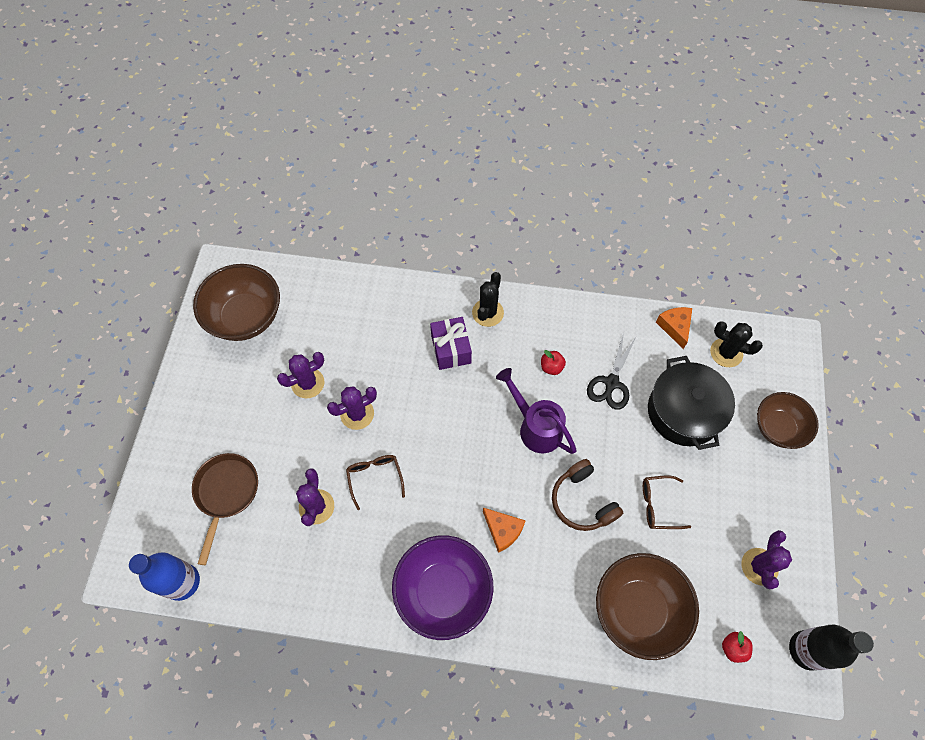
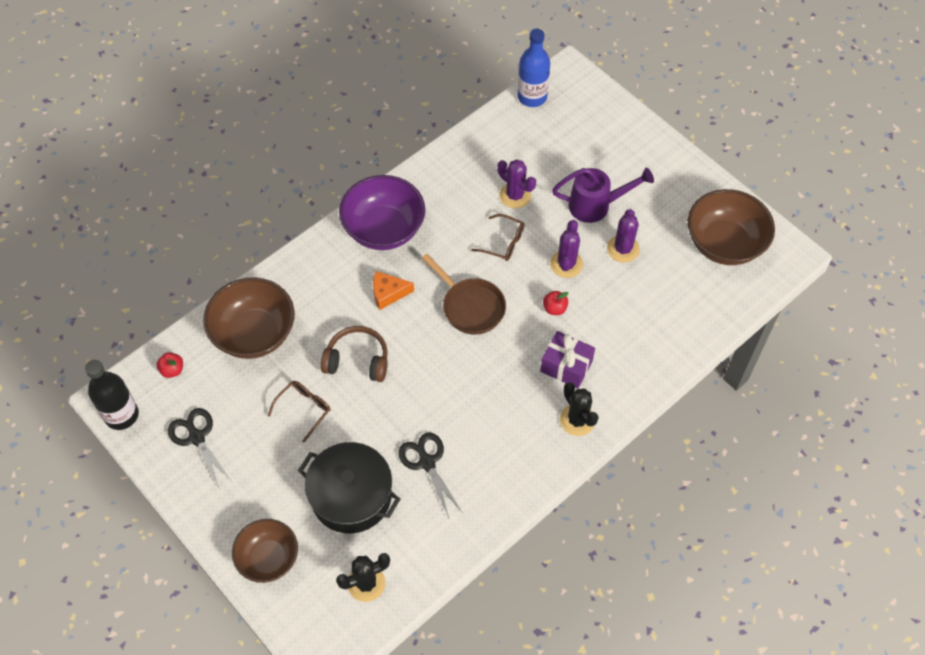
camera: 130 degrees right, 5 degrees down
brown pan [192,453,258,565] -> brown pan moved to [422,254,506,335]
purple watering can [496,368,577,454] -> purple watering can moved to [552,168,654,223]
red apple [541,350,566,375] -> red apple moved to [543,291,568,315]
orange cheese [656,307,692,349] -> none
purple cactus [741,530,792,589] -> black scissors [168,408,233,488]

